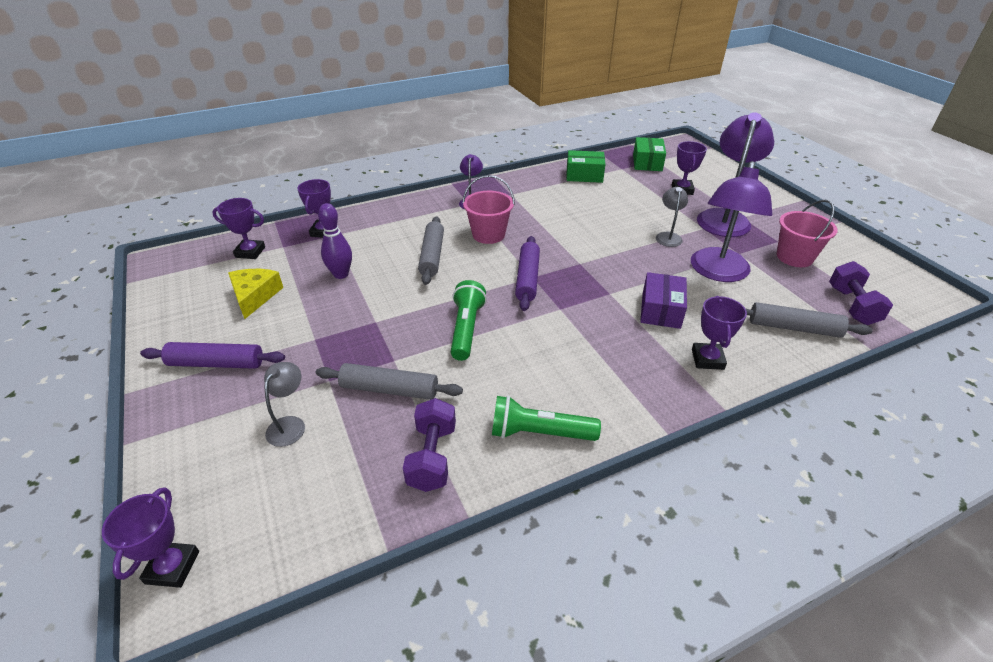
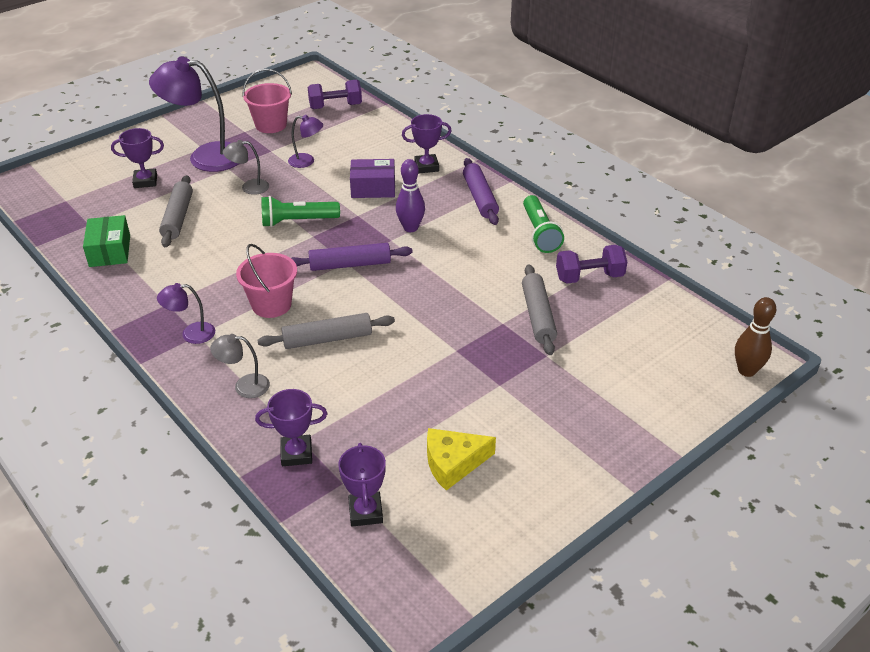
camera: 105 degrees left, 0 degrees up
purple trophy [102,487,199,588] -> brown bowling pin [735,297,776,377]
purple rolling pin [140,342,285,369] -> purple rolling pin moved to [463,158,499,225]
grey lamp [264,362,305,447] -> grey lamp moved to [210,334,270,398]
purple bowling pin [318,203,352,279] -> purple bowling pin moved to [396,159,425,232]
green flashlight [451,280,487,361] -> green flashlight moved to [261,196,340,227]
green box [633,137,666,171] -> none
purple lamp [691,161,772,282] -> purple lamp [288,115,323,168], size x0.49
grey rolling pin [745,302,873,338] -> grey rolling pin moved to [159,175,193,247]

